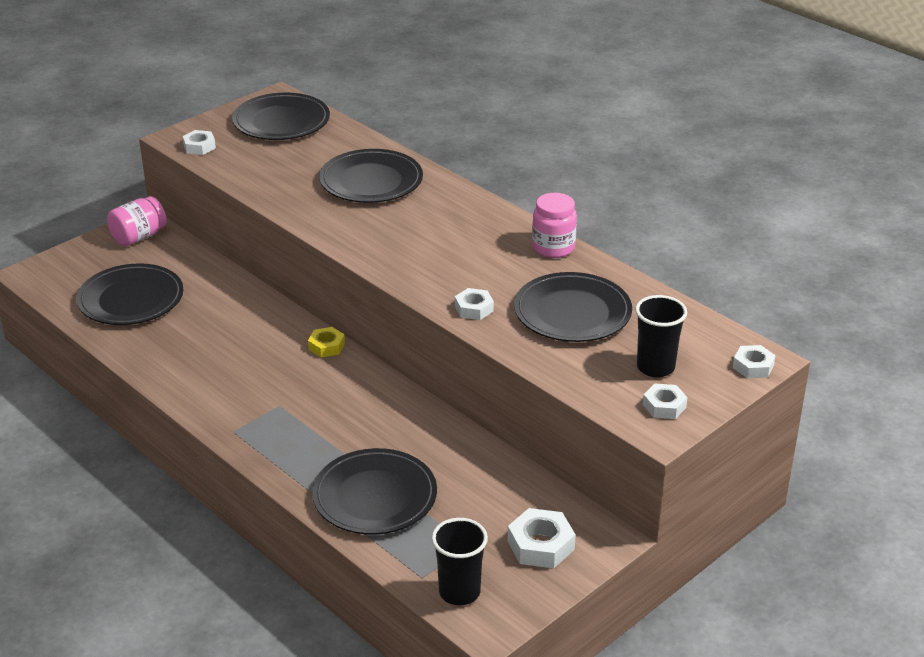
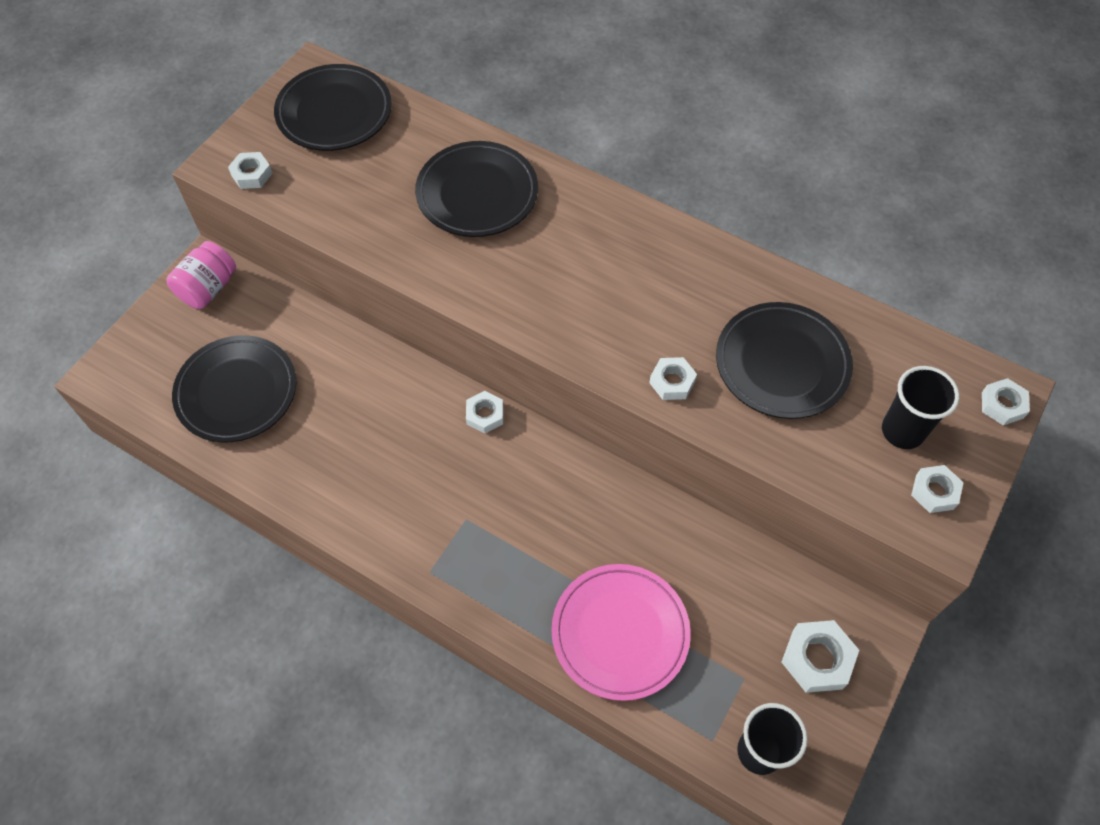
camera: 15 degrees left, 25 degrees up
yellow nut [308,327,345,358] -> white nut [466,391,503,434]
black plate [312,448,437,535] -> pink plate [551,564,691,701]
pink jar [532,193,577,258] -> none

